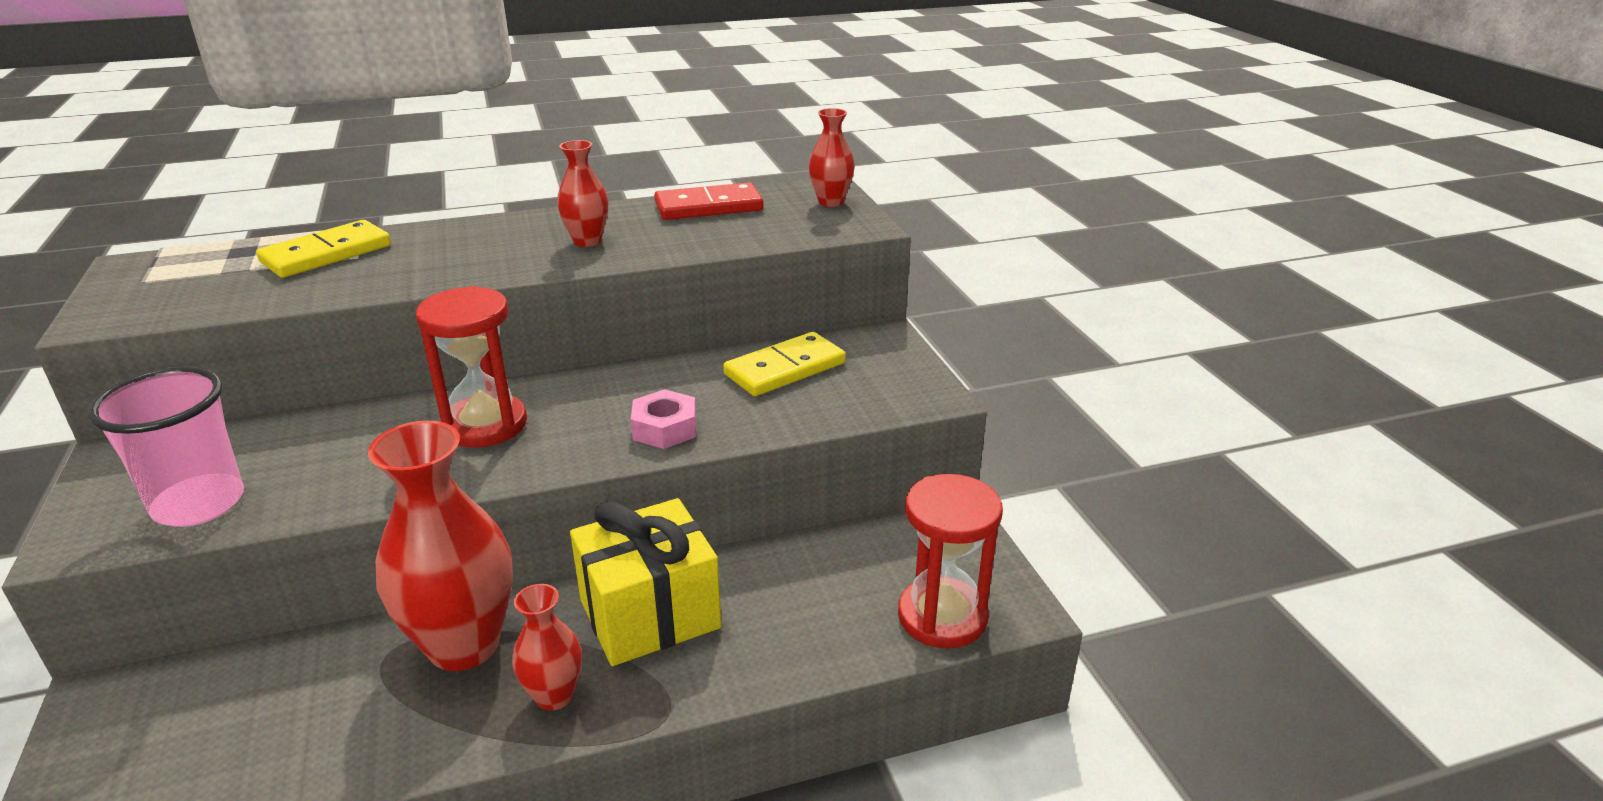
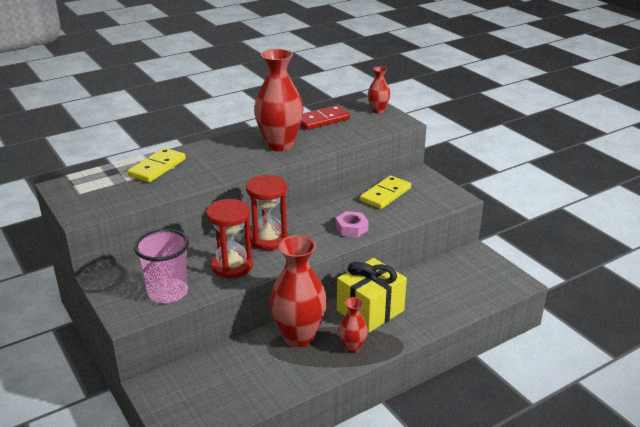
camera: 15 degrees left, 0 degrees up
red vase [557,140,608,247] -> red vase [254,49,303,151], size x1.97
red hourglass [898,474,1003,648] -> red hourglass moved to [206,199,253,278]

